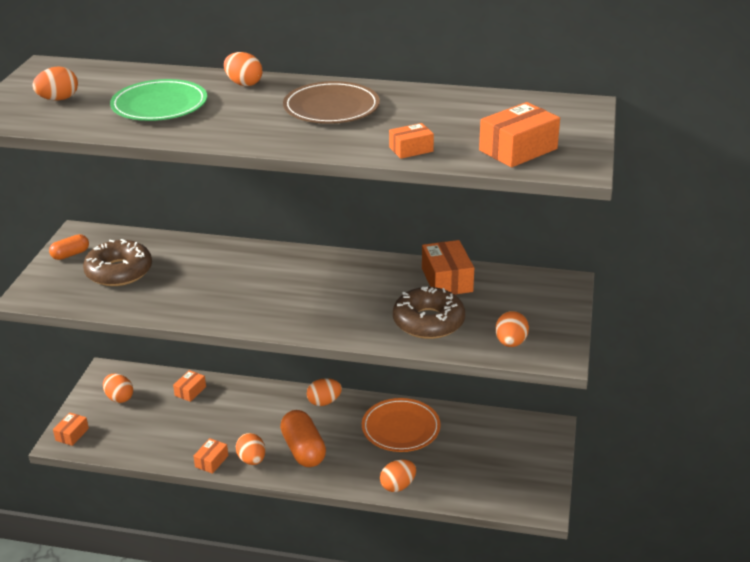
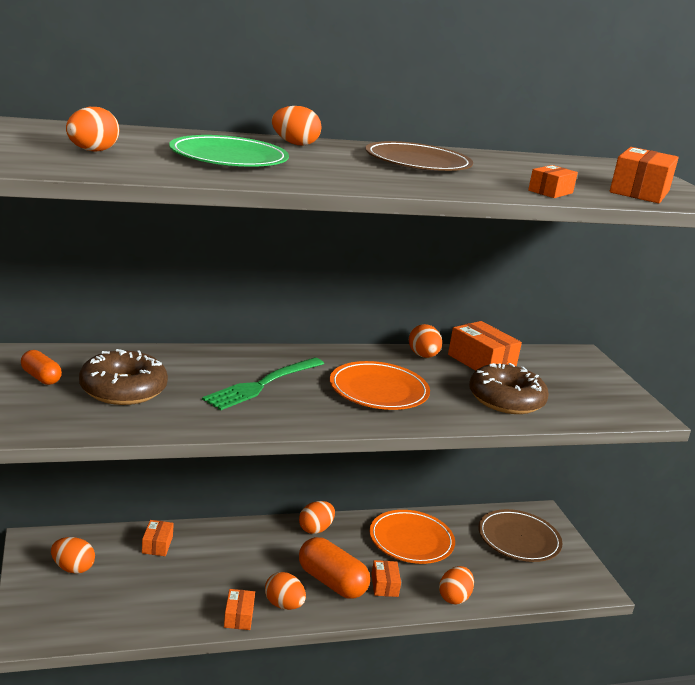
camera: 30 degrees left, 10 degrees down
orange capsule [49,234,89,260] -> orange capsule turned 75 degrees counterclockwise [21,350,62,385]
orange box [53,412,89,446] -> orange box moved to [371,560,401,597]
orange egg [495,311,529,347] -> orange egg moved to [409,324,442,358]
none -> green fork [202,357,324,410]
none -> orange plate [330,361,430,410]
none -> brown plate [478,509,562,562]

